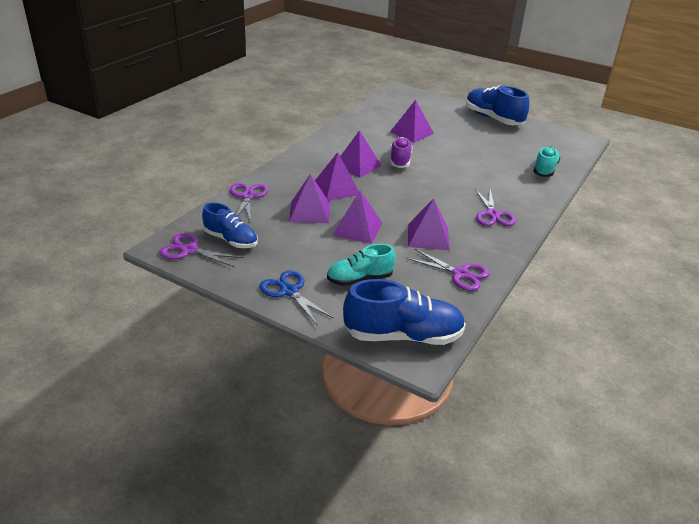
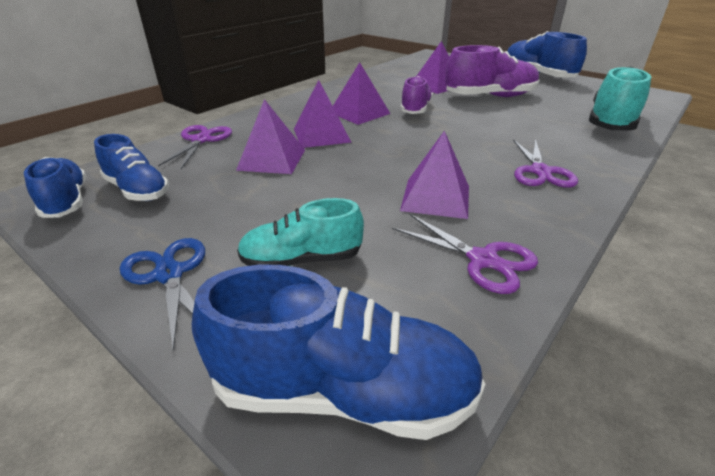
camera: 10 degrees right, 0 degrees up
purple scissors [159,233,243,267] -> blue shoe [24,157,86,218]
purple pyramid [332,191,382,244] -> none
turquoise shoe [533,147,560,177] -> turquoise shoe [589,66,651,131], size x1.56
none -> purple shoe [445,45,540,97]

